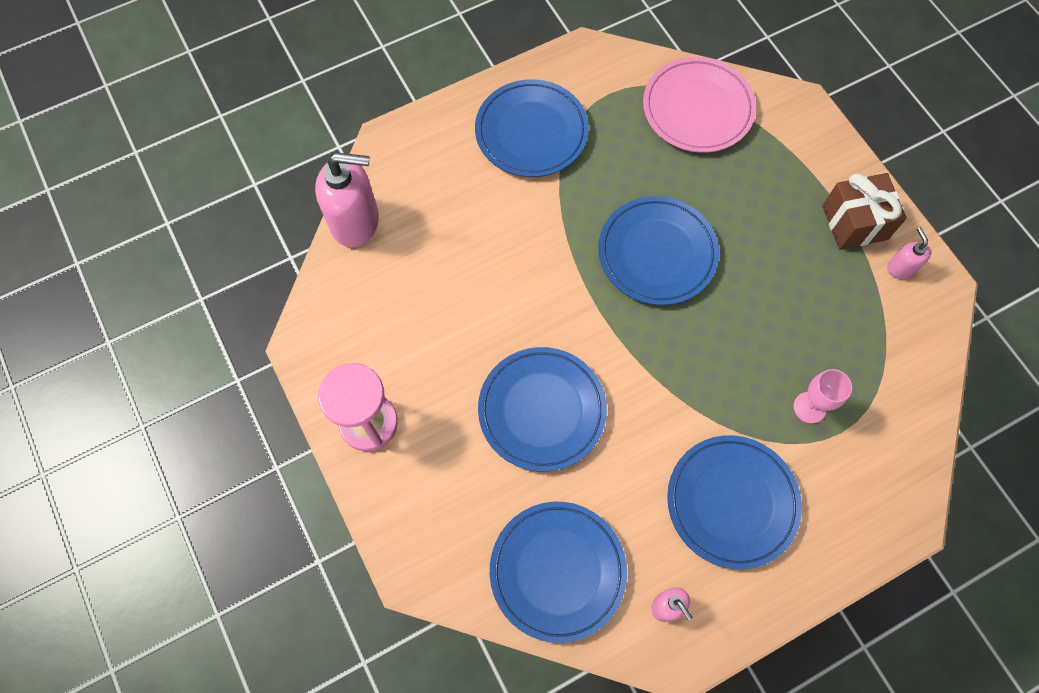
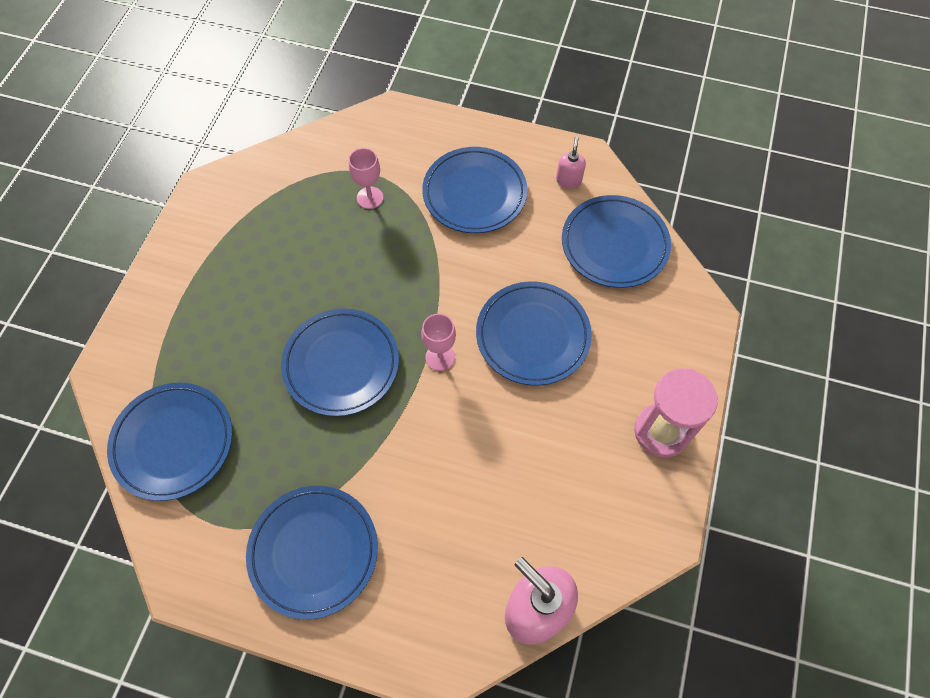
camera: 135 degrees left, 5 degrees down
pink plate [643,57,756,153] -> blue plate [107,383,232,501]
brown gift [822,173,907,250] -> none
pink soap dispenser [887,227,931,279] -> none
none -> pink goblet [421,314,456,371]

